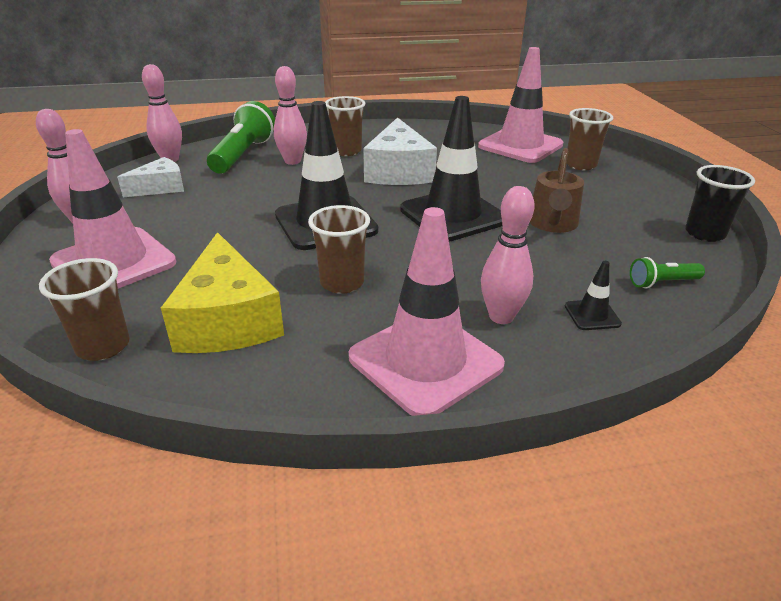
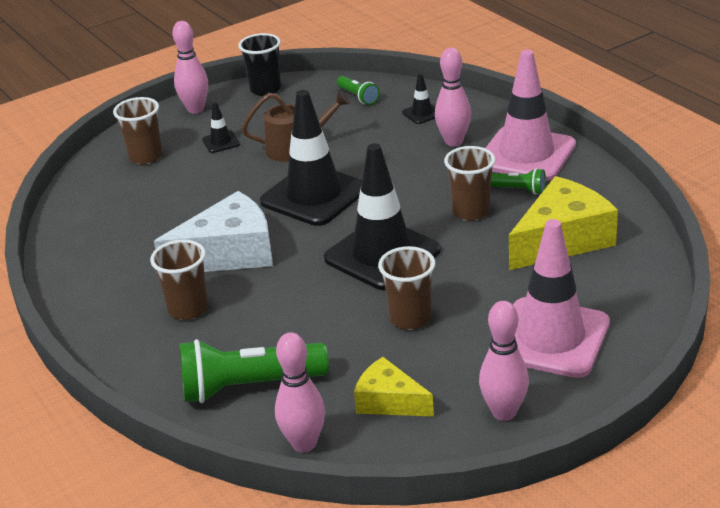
camera: 110 degrees left, 0 degrees up
brown cup [39,258,129,361] -> brown cup moved to [378,246,435,330]
white cheese [117,157,184,197] -> yellow cheese [354,357,434,417]
pink bowling pin [274,66,307,165] -> pink bowling pin moved to [172,21,208,113]
pink traffic cone [478,47,563,163] -> none
none -> black traffic cone [202,102,240,153]
none -> green flashlight [491,168,546,195]

